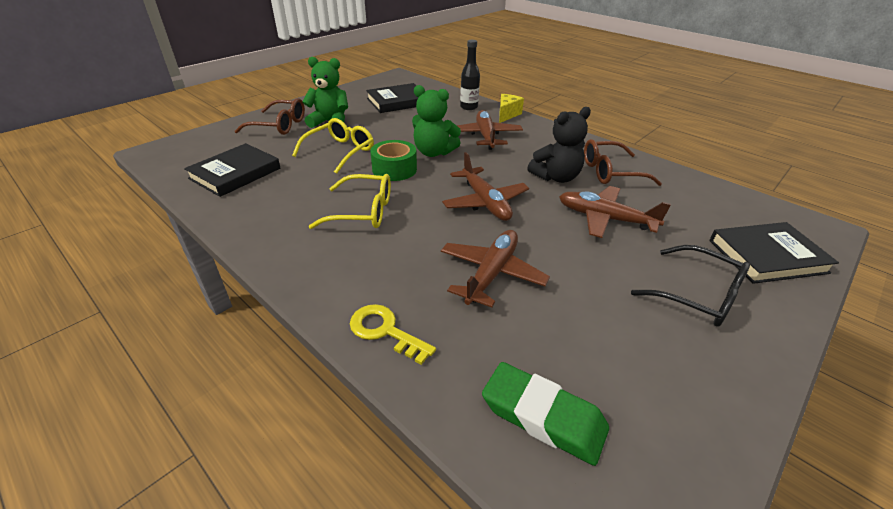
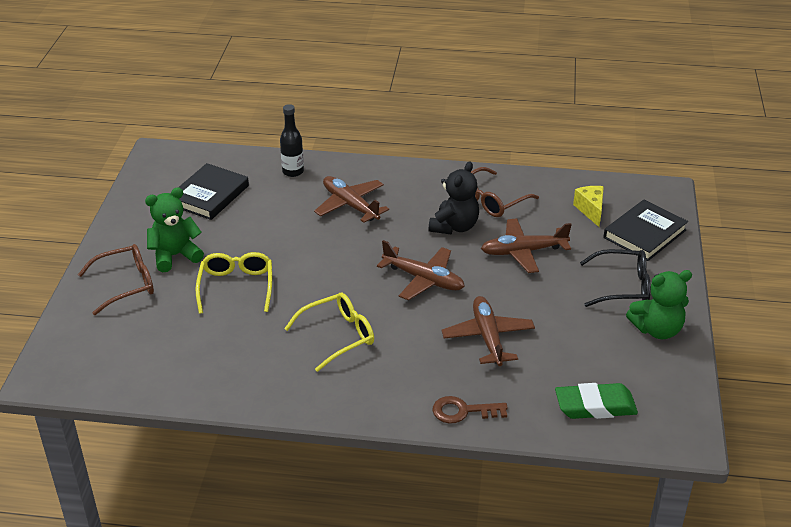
camera: 35 degrees left, 0 degrees up
black book [184,143,280,197] -> none
yellow key [350,304,436,365] -> brown key [432,396,508,424]
green tape [370,140,417,181] -> none
green teddy bear [412,85,461,157] -> green teddy bear moved to [626,270,692,339]
yellow cheese [499,94,524,123] -> yellow cheese moved to [573,186,604,227]

